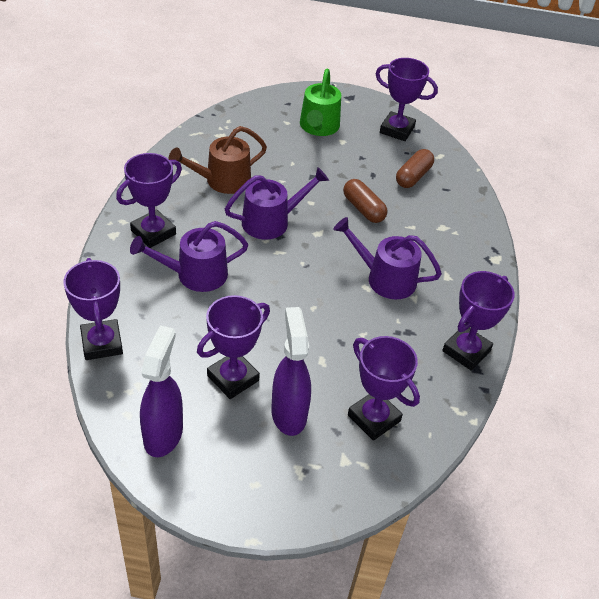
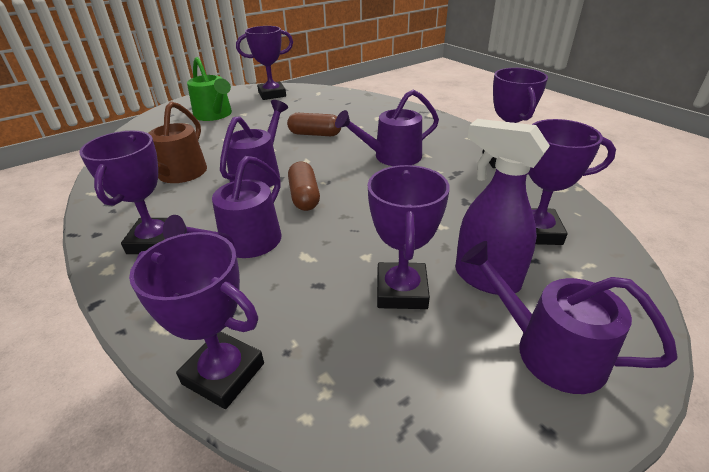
camera: 40 degrees left, 10 degrees down
purple spray bottle [140,325,183,457] -> none
brown capsule [396,149,434,188] -> brown capsule moved to [288,162,320,211]
none -> purple watering can [461,241,677,394]

